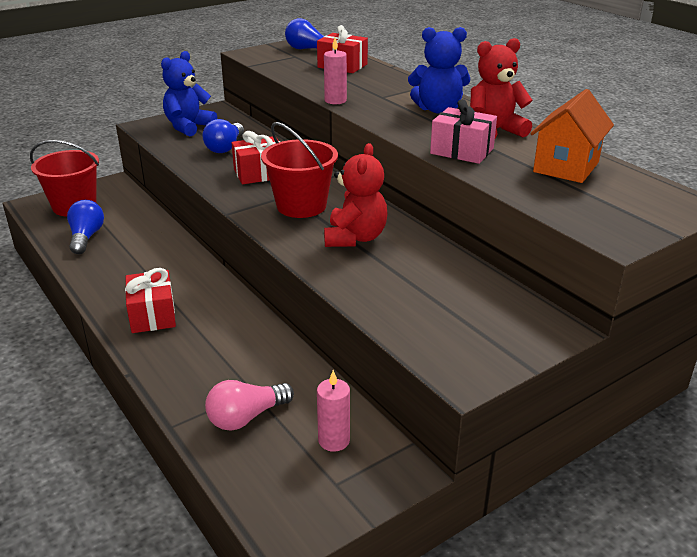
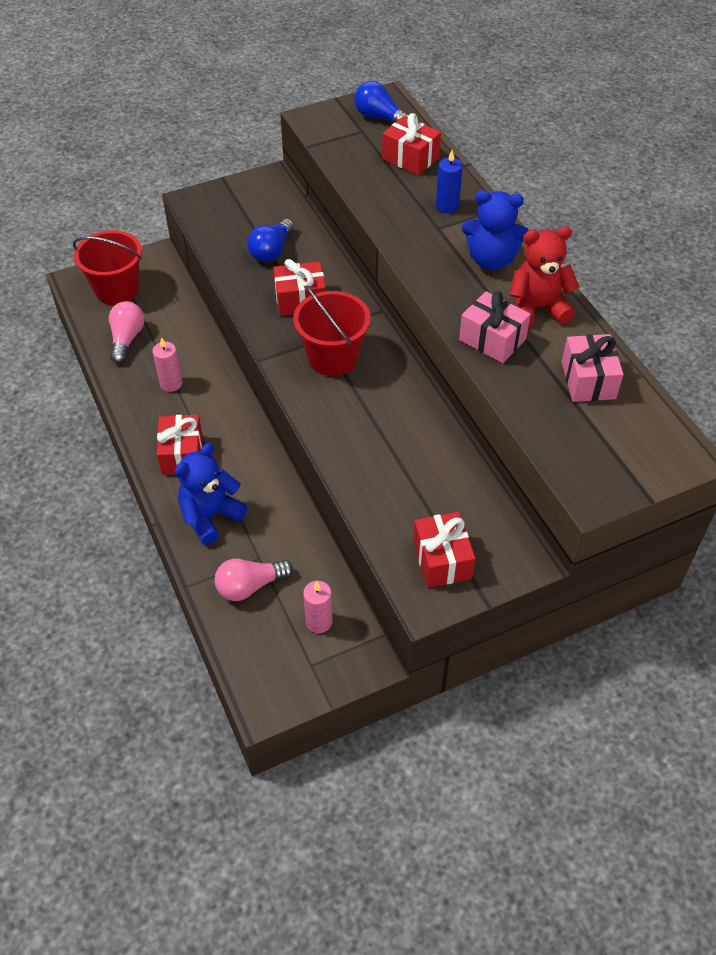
camera: 10 degrees right, 20 degrees up
blue light bulb [67,200,104,254] -> pink light bulb [109,301,145,364]
blue teddy bear [161,51,217,137] -> blue teddy bear moved to [174,443,248,545]
pink candle [324,38,347,104] -> pink candle moved to [152,337,183,392]
red teddy bear [324,143,387,247] -> none
orange house [530,89,614,183] -> pink gift [562,334,624,402]
none -> red gift [413,512,476,588]
none -> blue candle [436,150,463,213]

